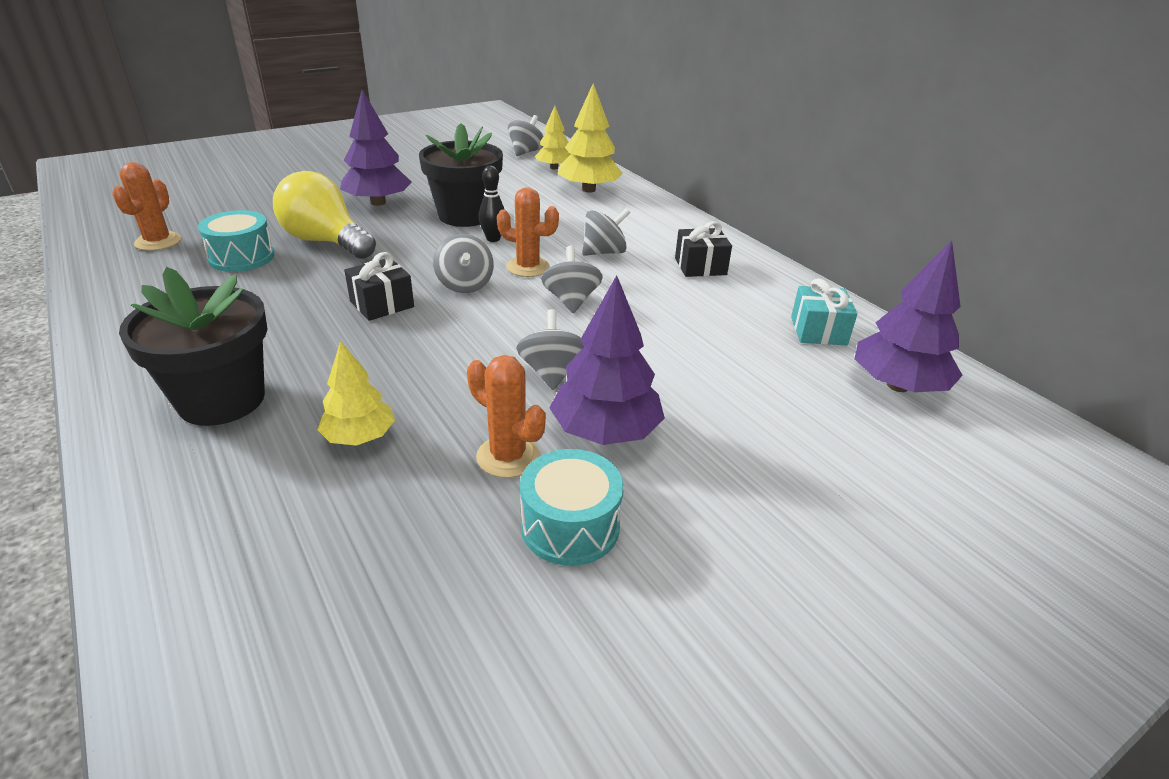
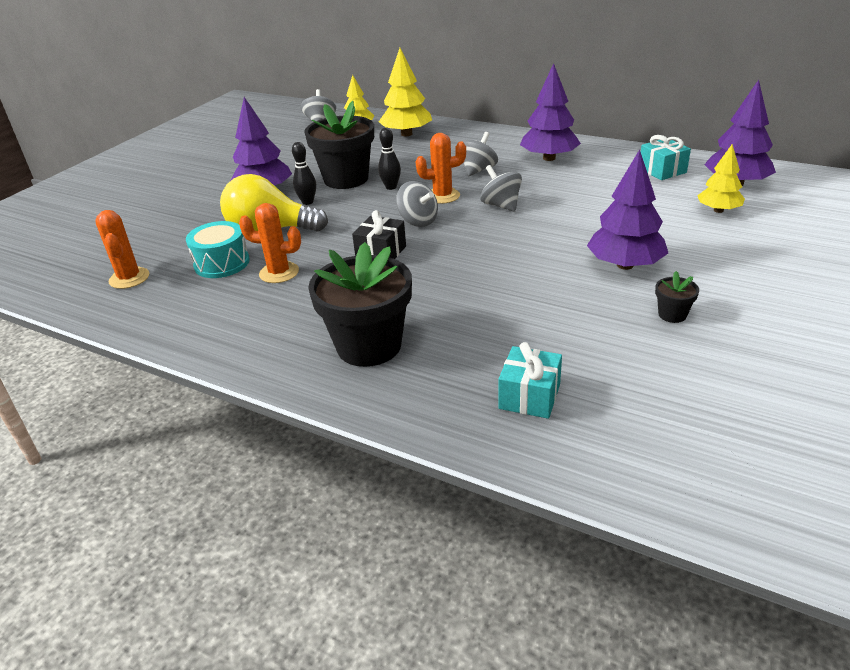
camera: 25 degrees left, 0 degrees up
yellow tree [318,341,395,446] -> yellow tree moved to [697,144,745,213]
orange cactus [467,355,546,478] -> orange cactus moved to [239,203,301,283]
grey spinning top [516,309,584,390] -> none
turquoise drum [520,449,624,566] -> black flower pot [655,271,699,323]
black gift [675,221,732,277] -> purple tree [520,63,581,161]
none -> black bowling pin [292,142,316,205]
none -> turquoise gift [499,342,562,419]

